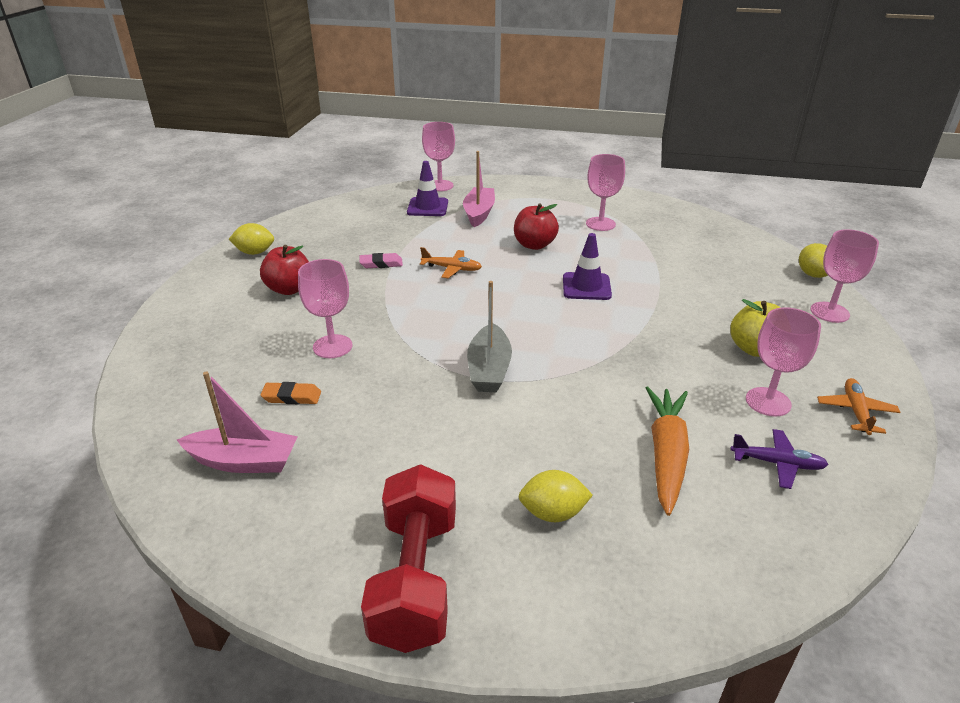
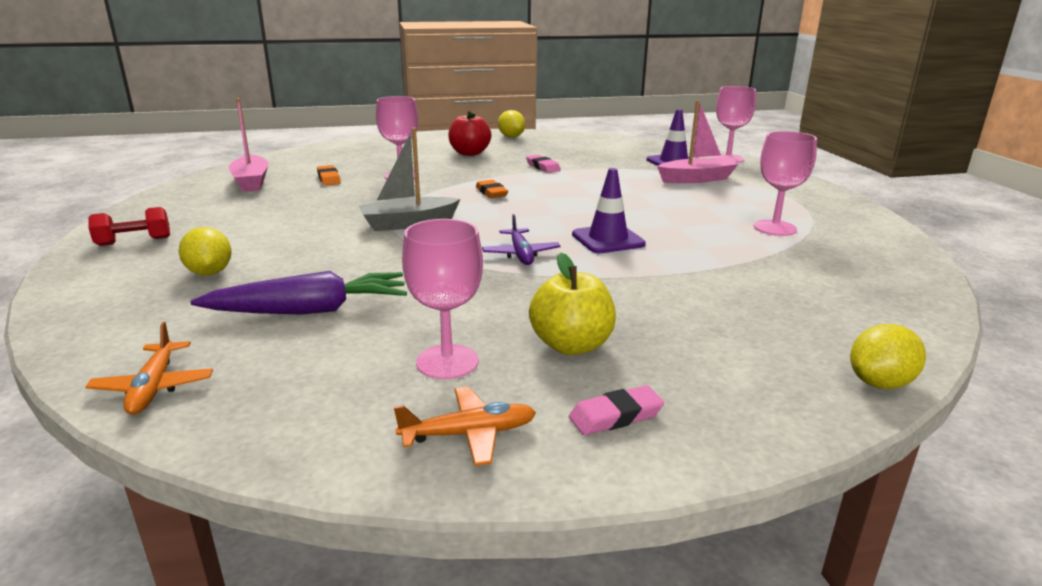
camera: 65 degrees right, 10 degrees down
red dumbbell [361,464,456,653] -> red dumbbell [88,207,170,246], size x0.51
orange plane [420,247,482,278] -> orange plane moved to [85,322,213,415]
red apple [514,203,559,250] -> none
orange carrot [646,387,689,516] -> purple carrot [191,271,407,315]
purple plane [730,429,829,489] -> purple plane moved to [482,214,560,265]
pink goblet [811,229,879,323] -> none
none -> orange eraser [476,180,508,198]
none -> pink eraser [569,385,664,435]

